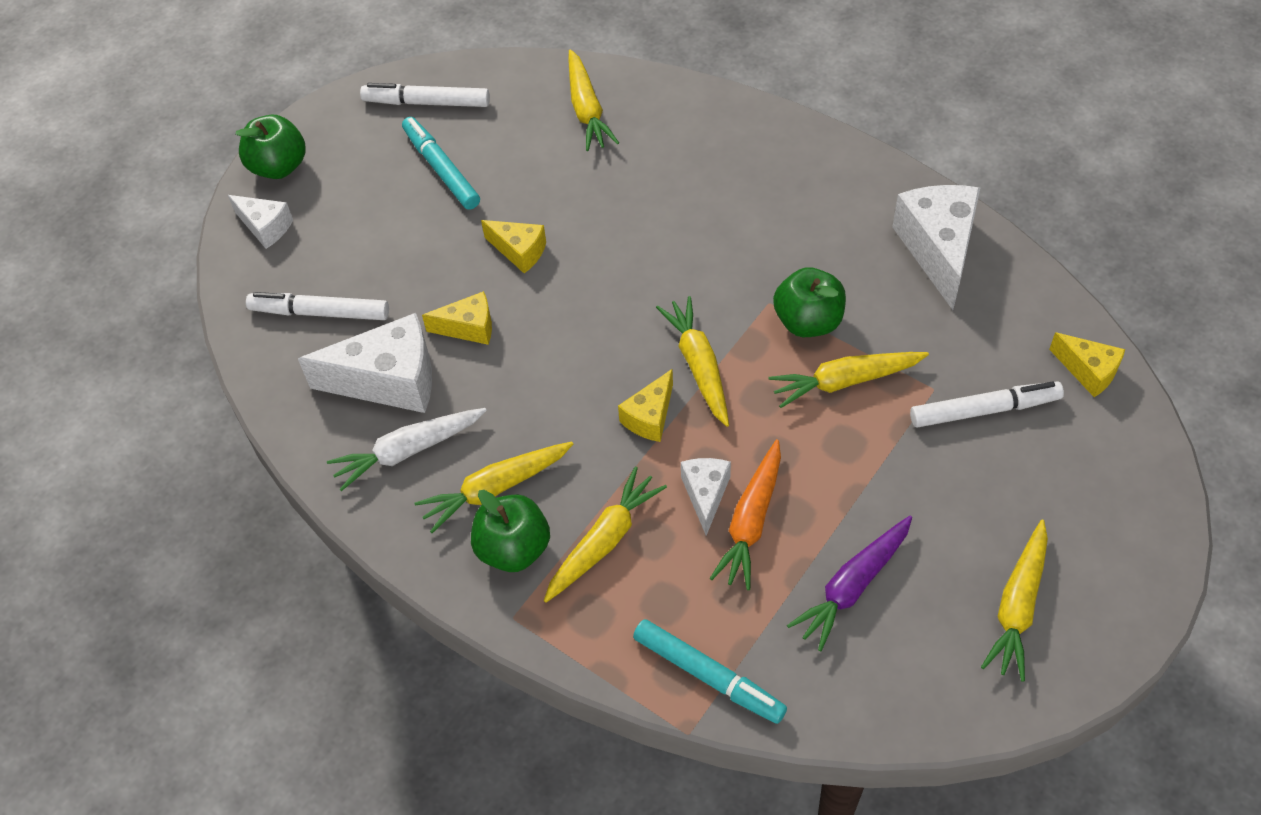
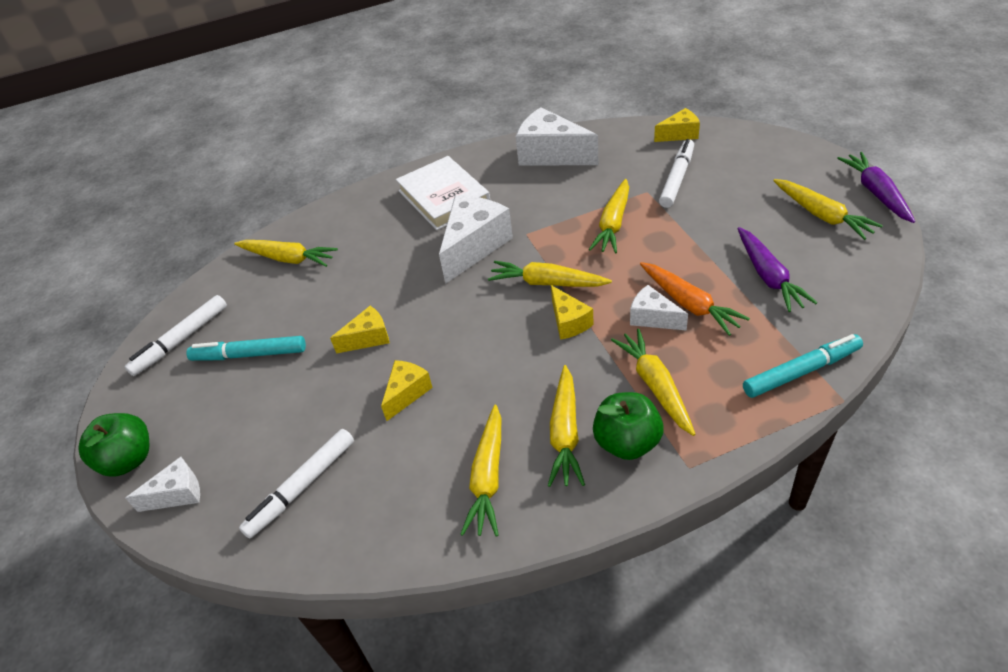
camera: 55 degrees left, 10 degrees down
white cheese [298,313,432,413] -> white cheese moved to [439,195,513,284]
white carrot [327,408,487,491] -> yellow carrot [460,405,501,537]
green apple [773,267,846,337] -> none
none -> white book [396,156,490,230]
none -> purple carrot [837,152,915,223]

